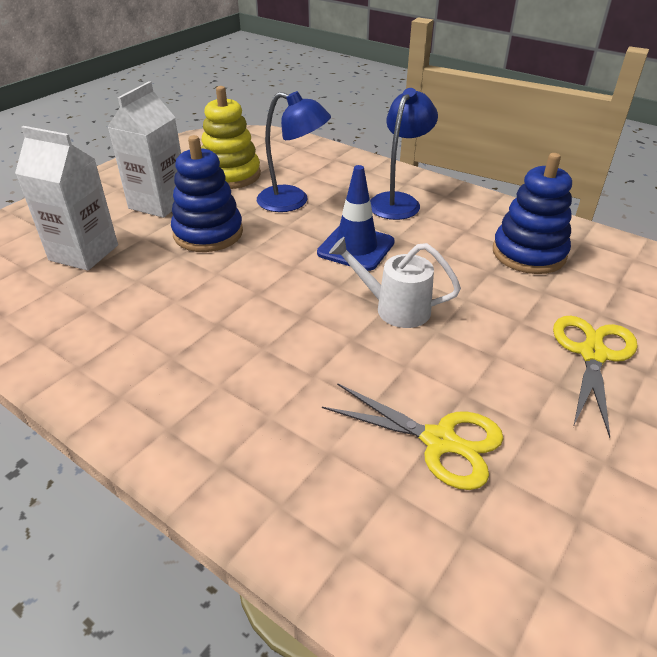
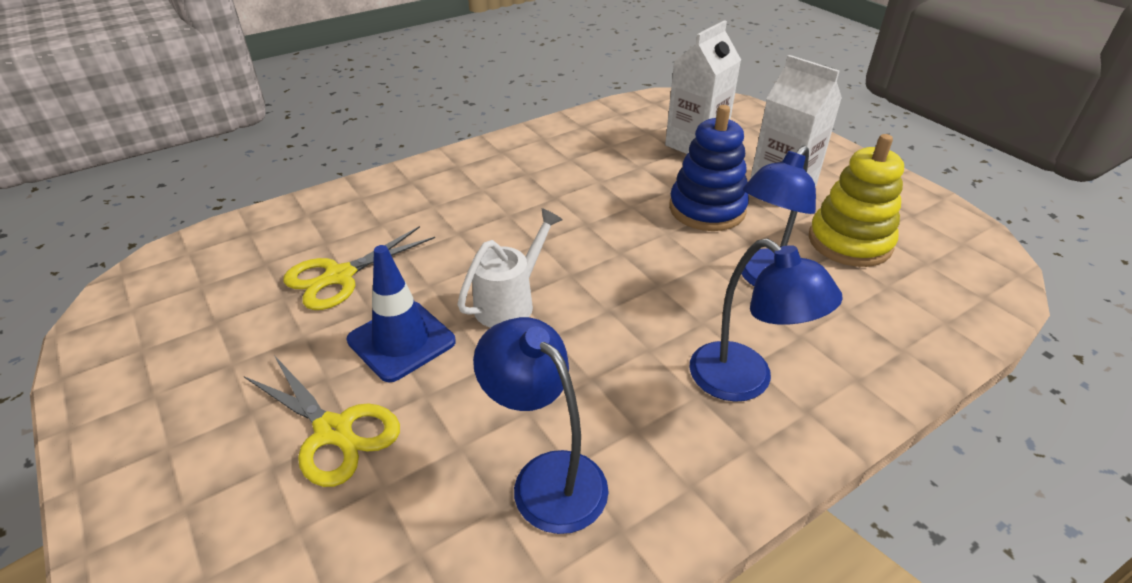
camera: 110 degrees right, 0 degrees up
blue traffic cone [317,165,395,271] -> blue traffic cone moved to [347,245,456,382]
blue stacking toy [493,153,572,274] -> blue lamp [473,317,608,534]

